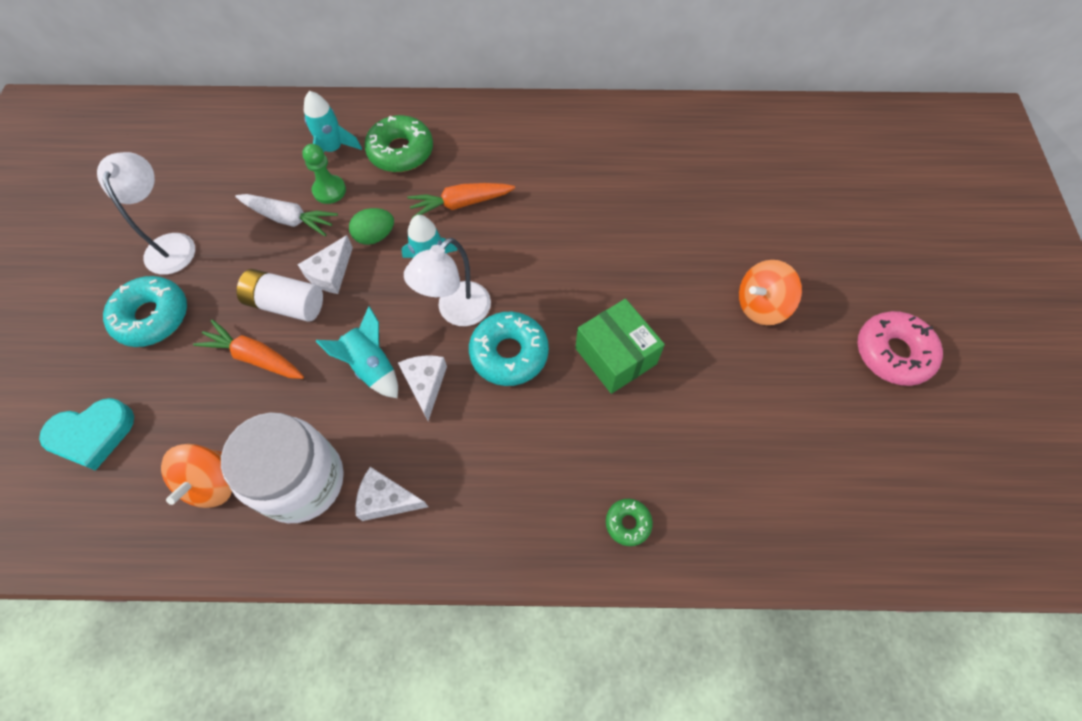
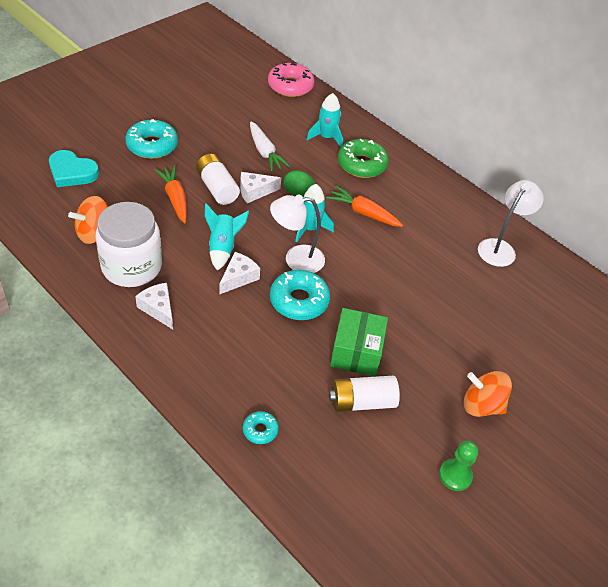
camera: 40 degrees right, 15 degrees down
white lamp [97,152,195,275] -> white lamp moved to [478,180,544,267]
green pawn [302,144,346,204] -> green pawn moved to [439,441,478,491]
green donut [606,499,653,546] -> turquoise donut [243,411,279,444]
pink donut [857,311,943,386] -> pink donut moved to [268,62,314,97]
none -> white battery [329,376,400,412]

